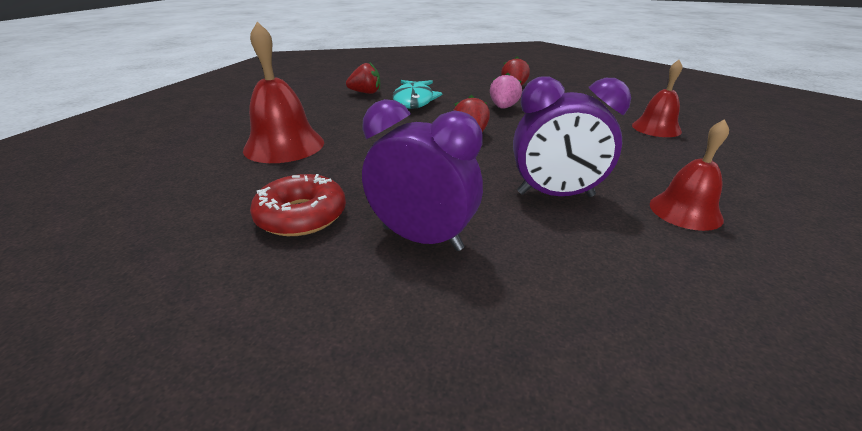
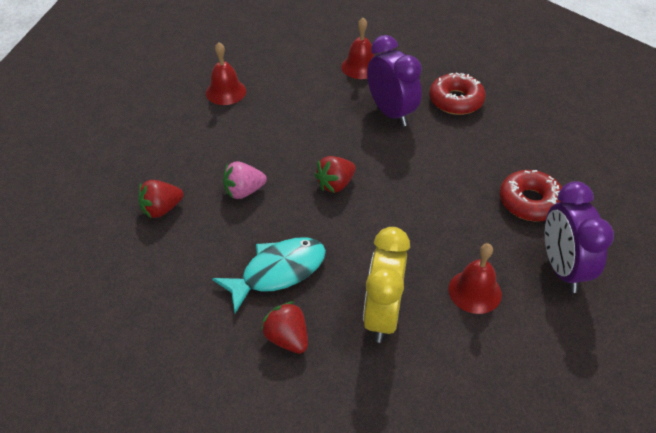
camera: 125 degrees left, 15 degrees up
red bell [243,22,324,163] -> red bell [449,243,502,314], size x0.64
purple clock [362,99,483,251] -> purple clock moved to [545,181,614,293]
none -> yellow clock [363,227,410,343]
none -> red donut [429,73,486,115]

